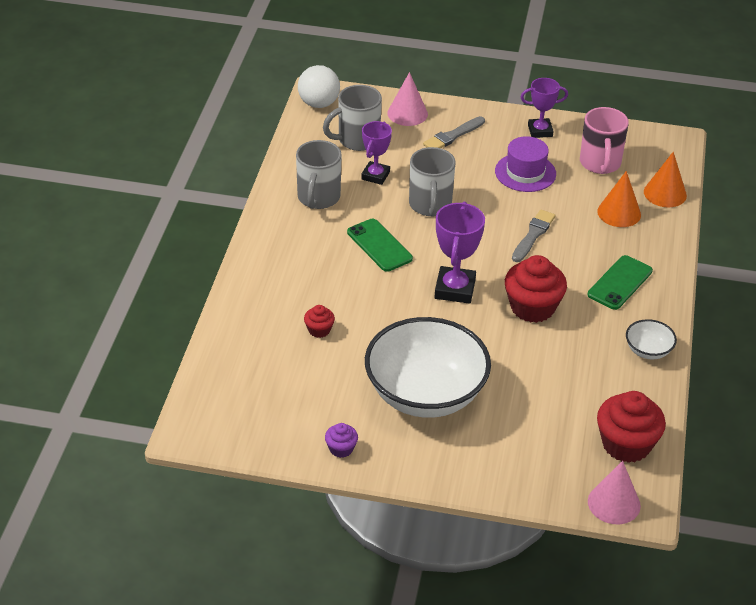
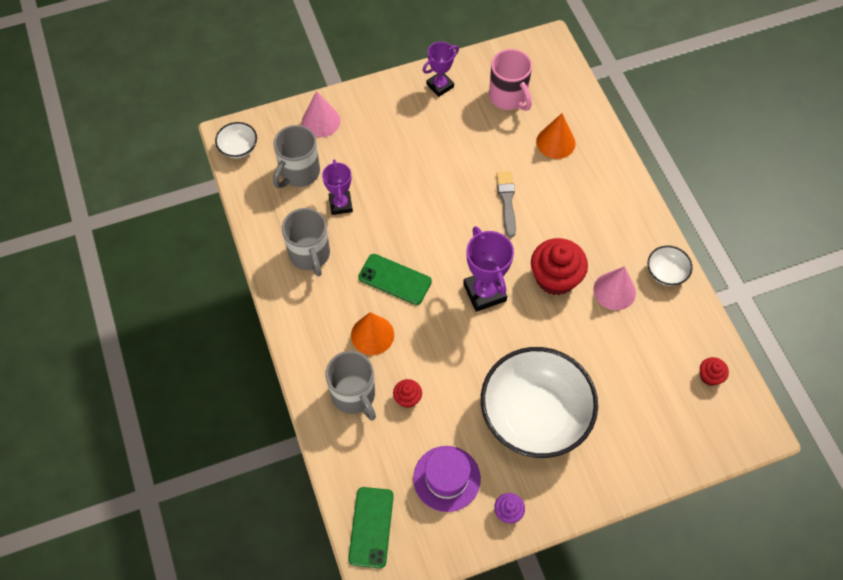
camera: 30 degrees left, 20 degrees up
white ball [298,65,340,108] -> white bowl [215,122,257,158]
grey mug [409,147,456,216] -> grey mug moved to [325,351,376,421]
grey brush [423,116,485,148] -> none
purple hat [495,136,556,192] -> purple hat moved to [413,446,481,512]
green phone [587,255,653,310] -> green phone moved to [348,487,394,568]
pink cone [588,461,641,524] -> pink cone moved to [593,266,636,310]
red cupcake [597,391,666,463] -> red cupcake [700,357,729,386], size x0.49
orange cone [644,152,687,207] -> orange cone moved to [351,312,394,355]

